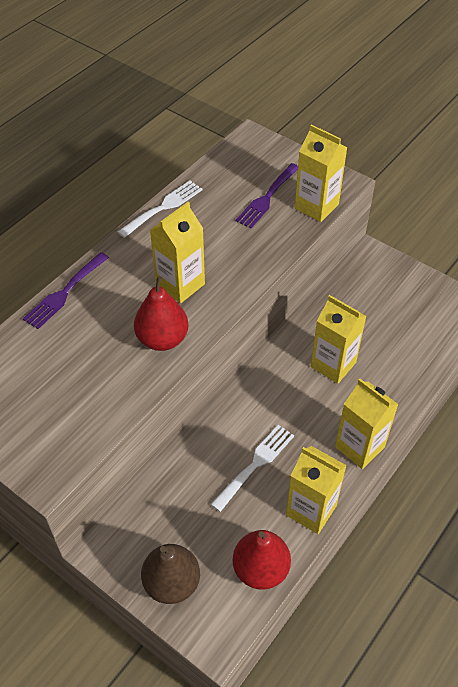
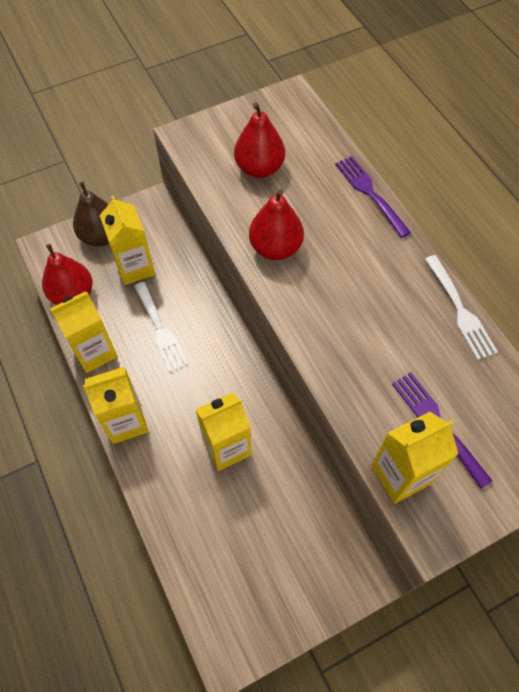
camera: 115 degrees right, 10 degrees up
yellow carton [150,202,205,303] -> yellow carton moved to [99,195,155,285]
none -> red pear [234,102,285,178]

